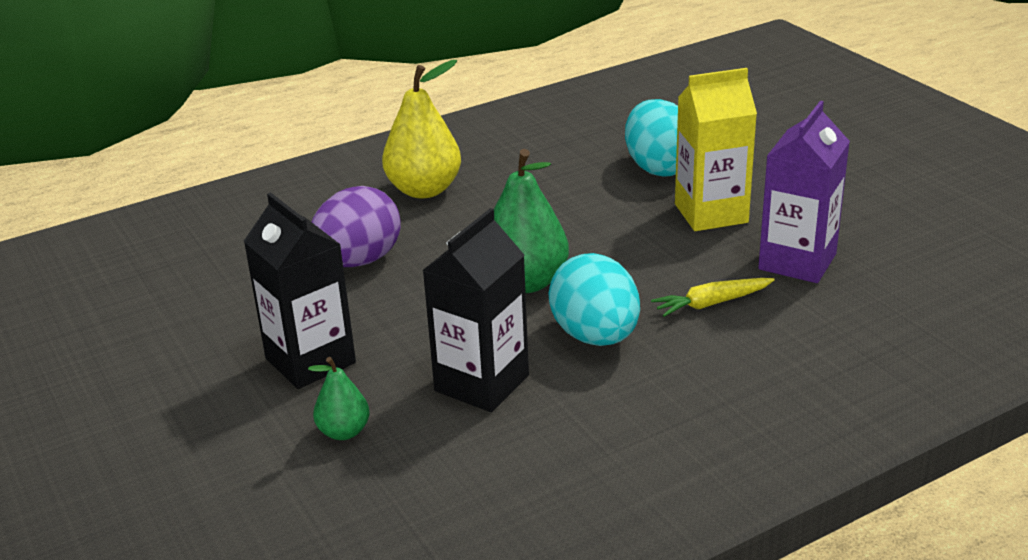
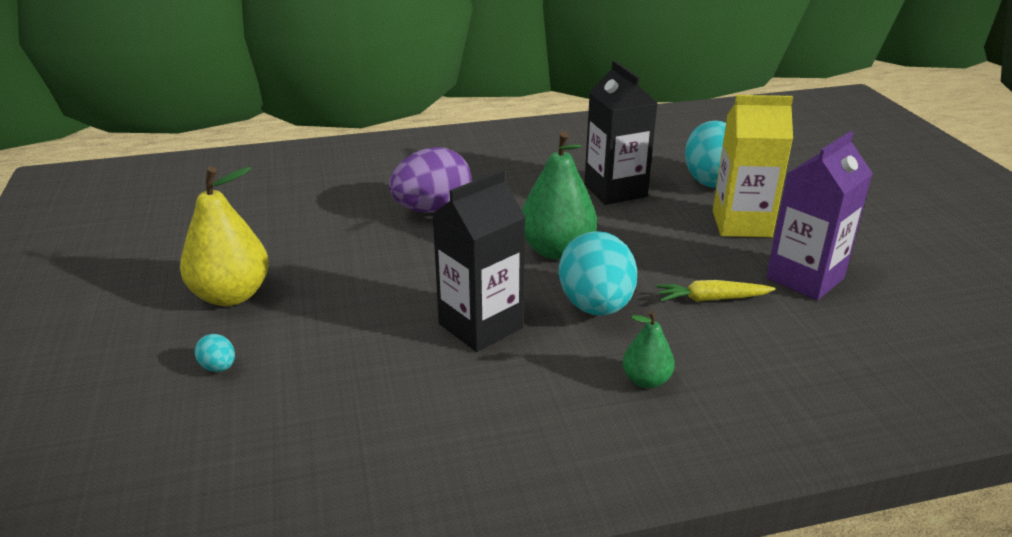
camera: 15 degrees right, 0 degrees up
black carton [244,192,356,389] -> black carton moved to [584,60,657,205]
green pear [308,357,370,440] -> green pear moved to [622,310,675,388]
yellow pear [382,60,461,198] -> yellow pear moved to [180,167,269,306]
none -> turquoise egg [195,334,235,372]

